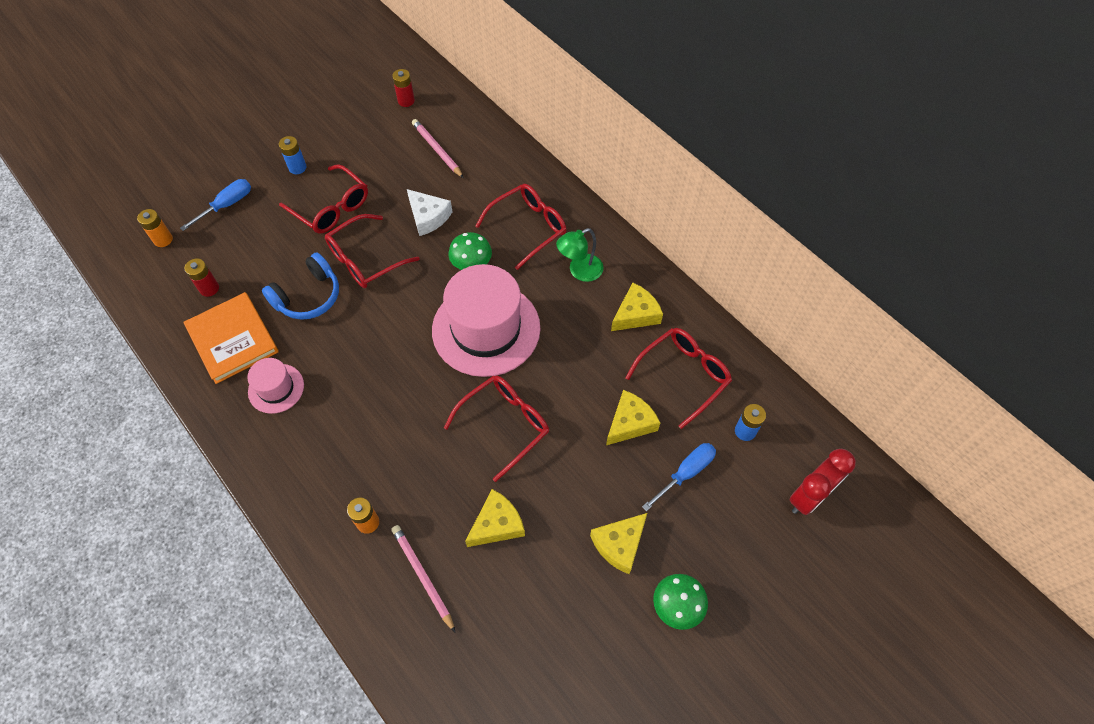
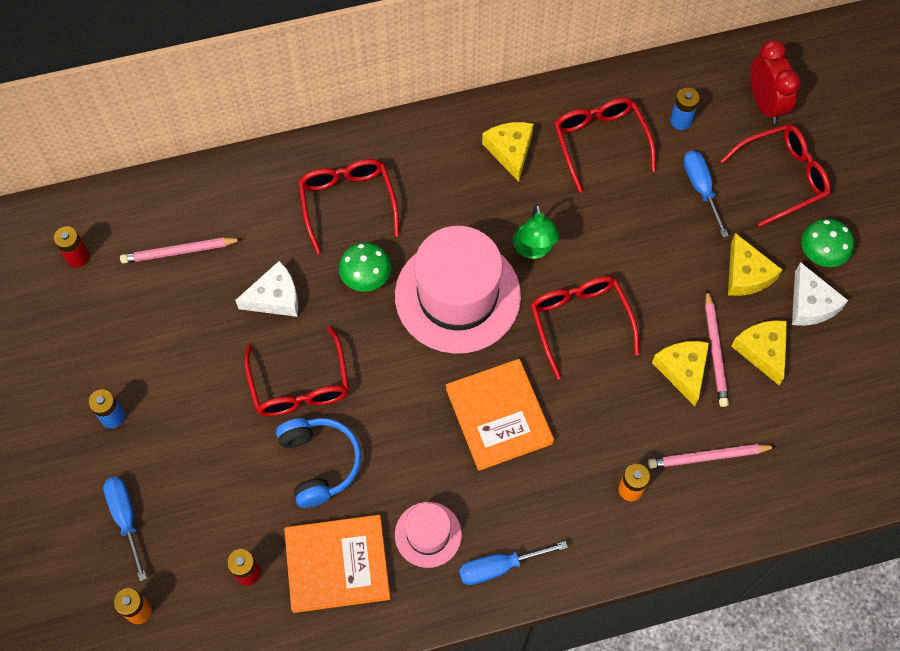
camera: 65 degrees left, 5 degrees up
red glasses [279,164,368,234] -> red glasses moved to [720,124,831,227]
green lamp [556,228,604,282] -> green lamp moved to [513,204,559,259]
yellow cheese [606,390,660,445] -> yellow cheese moved to [731,320,787,385]
none -> orange book [446,359,554,471]
none -> blue screwdriver [459,541,568,585]
none -> pink pencil [705,289,729,407]
none -> white cheese [792,262,848,326]

